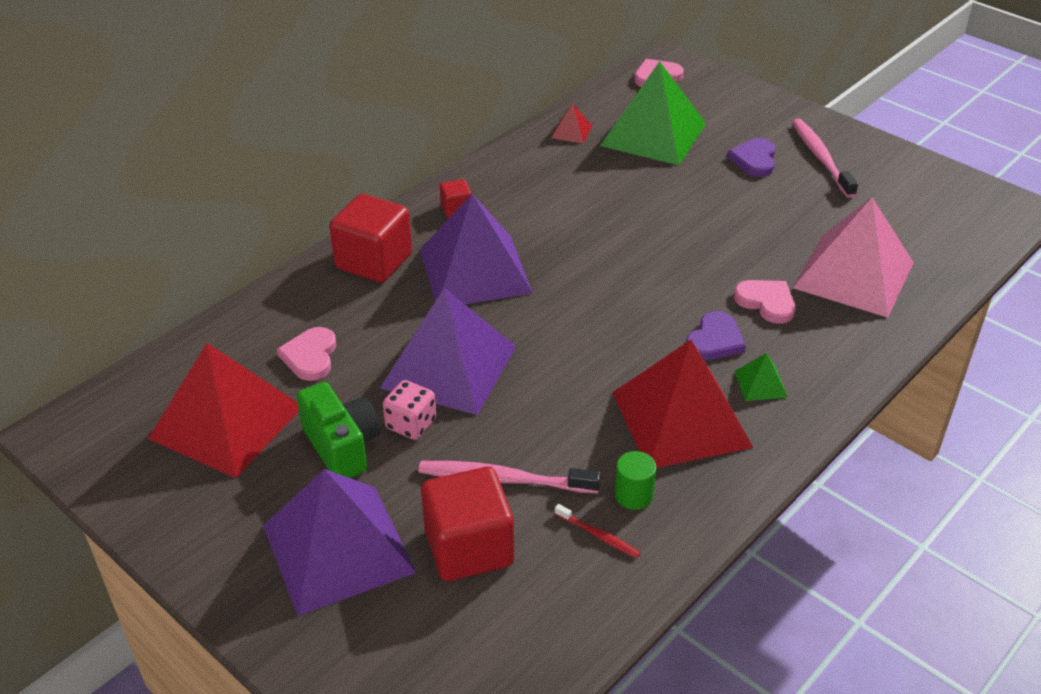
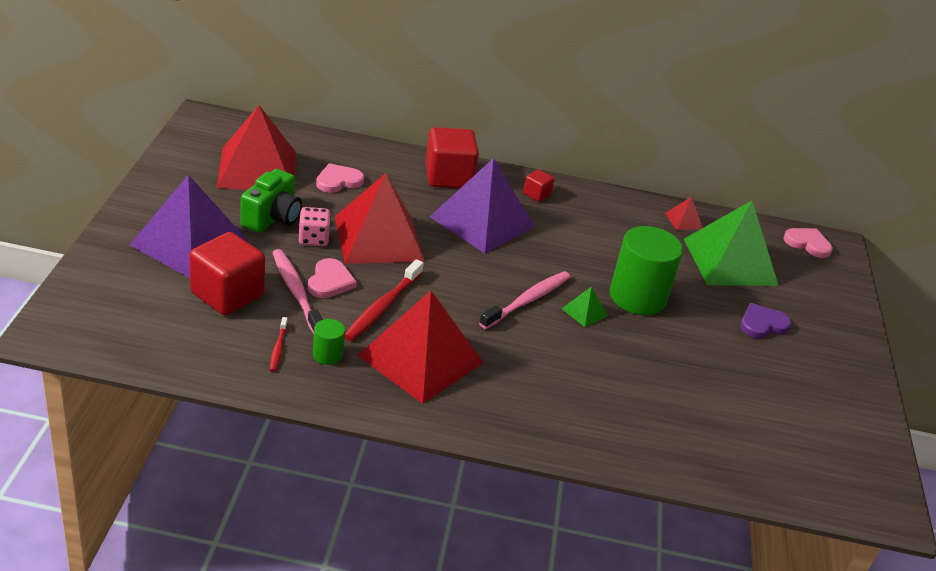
camera: 50 degrees right, 5 degrees down
purple pyramid [380,288,516,415] -> red pyramid [335,173,425,264]
purple heart [686,311,746,360] -> none
pink heart [734,280,796,324] -> pink heart moved to [308,258,357,298]
green pyramid [735,353,788,401] -> green pyramid moved to [561,286,608,327]
pink toothbrush [792,118,858,198] -> pink toothbrush moved to [479,271,571,329]
pink pyramid [792,198,914,318] -> none
none -> red toothbrush [345,259,424,341]
none -> green cylinder [610,226,683,315]

